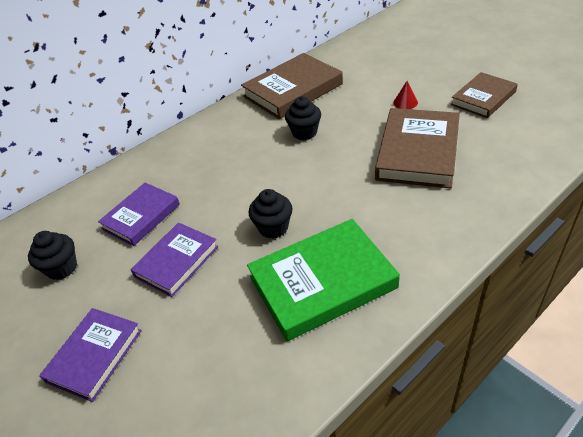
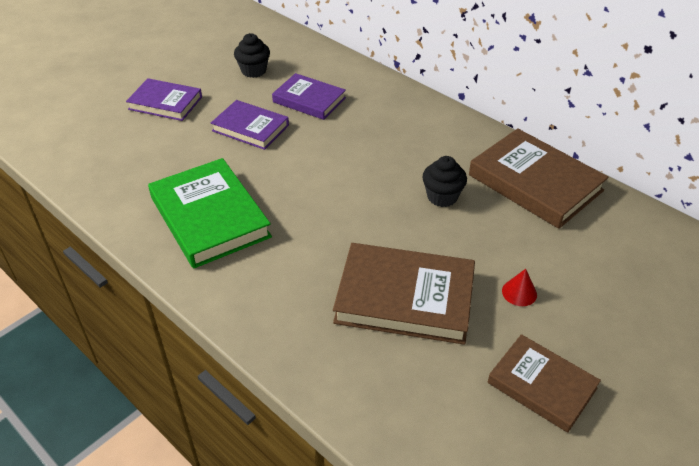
camera: 80 degrees right, 0 degrees up
black cupcake [249,189,293,239] -> none

